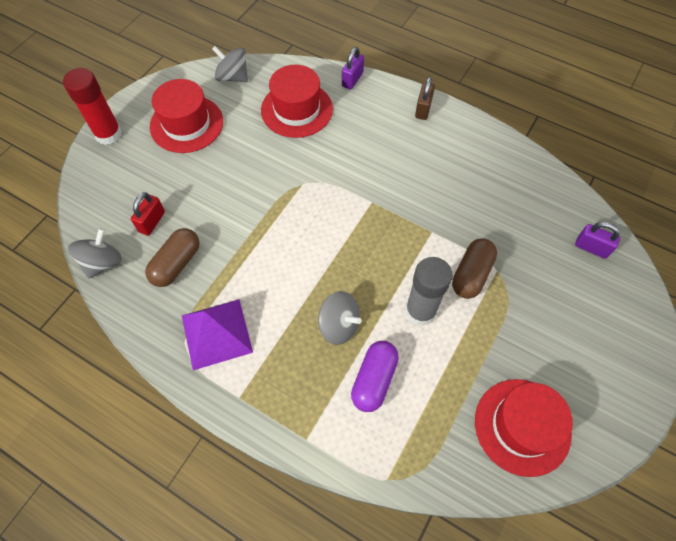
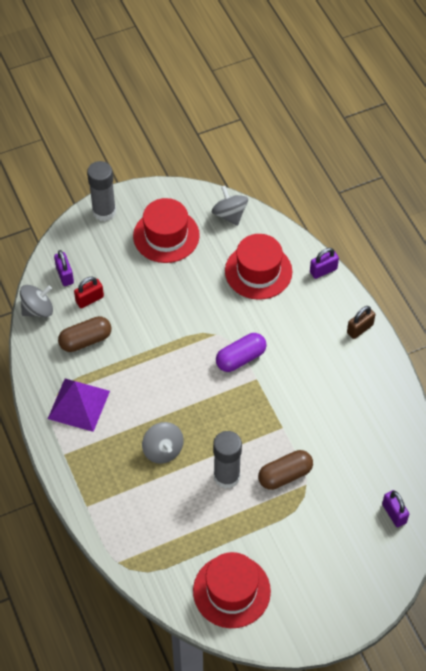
camera: 35 degrees right, 5 degrees down
red glue stick [63,68,122,145] -> grey glue stick [87,161,116,221]
purple capsule [351,341,399,412] -> purple capsule moved to [216,333,267,372]
none -> purple padlock [54,250,74,286]

